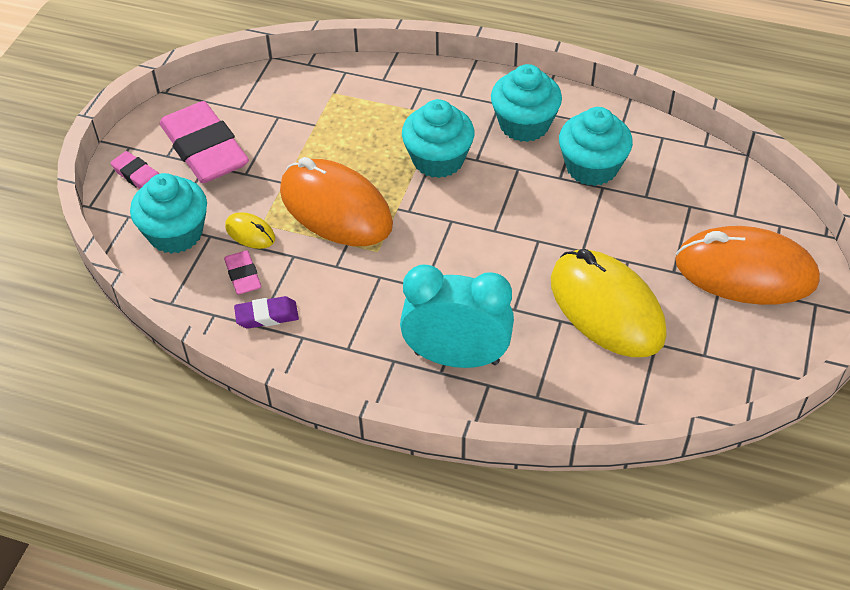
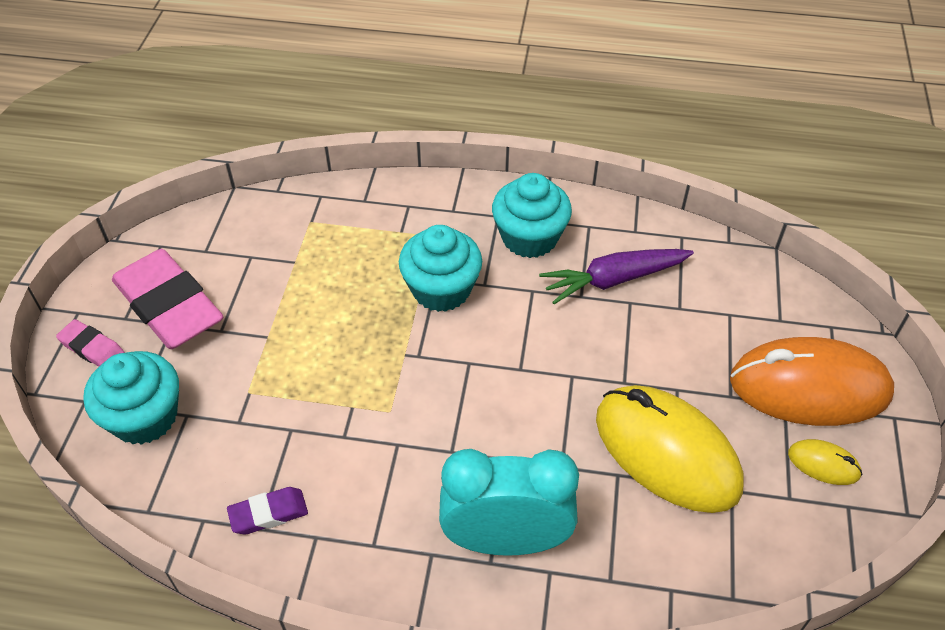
camera: 10 degrees left, 0 degrees up
pink eraser [224,250,261,295] -> none
yellow mouse [225,212,275,249] -> yellow mouse moved to [788,439,862,485]
orange mouse [280,157,393,246] -> none
turquoise cupcake [559,107,633,186] -> purple carrot [539,249,694,304]

